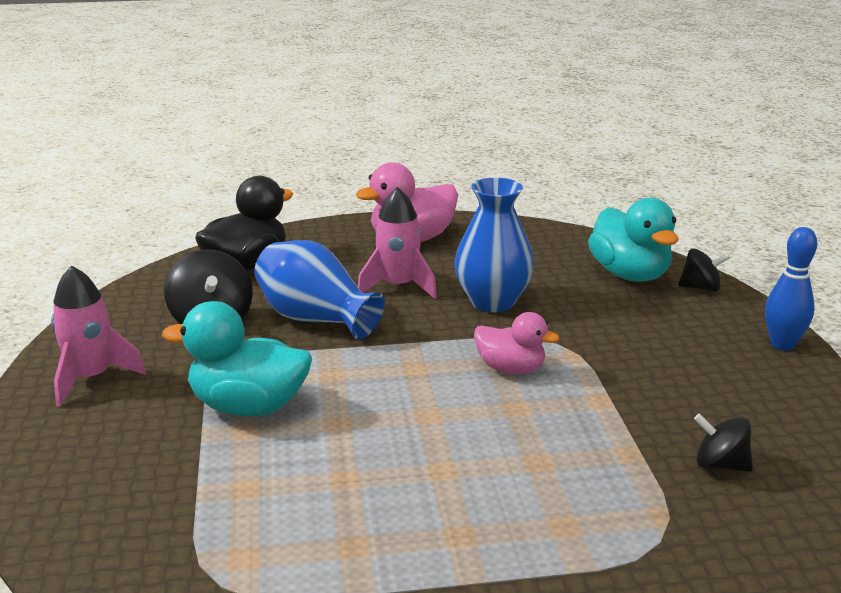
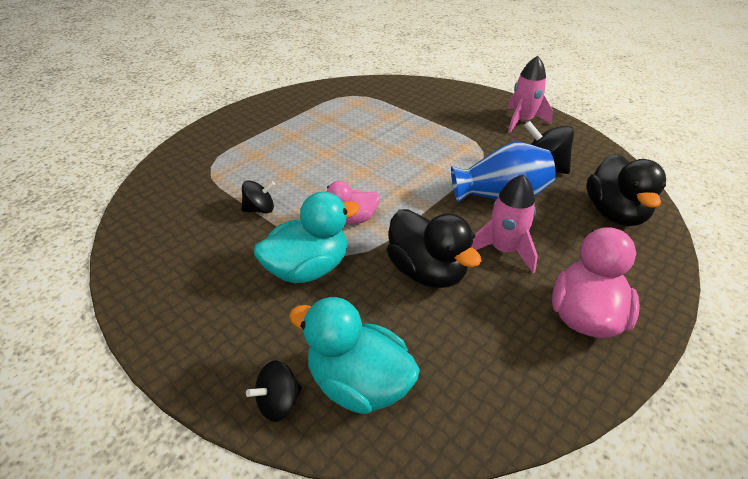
camera: 140 degrees right, 15 degrees up
turquoise duck [162,301,312,417] -> turquoise duck moved to [254,191,360,283]
blue vase [454,178,534,312] -> black duck [387,209,482,288]
black spinning top [694,413,753,472] -> black spinning top moved to [241,180,275,213]
blue bowling pin [765,227,817,350] -> none

